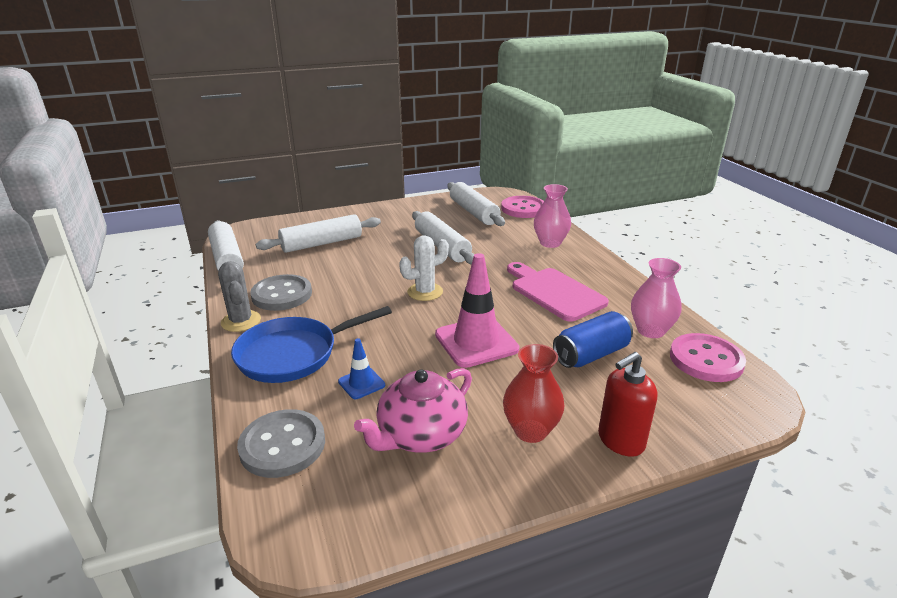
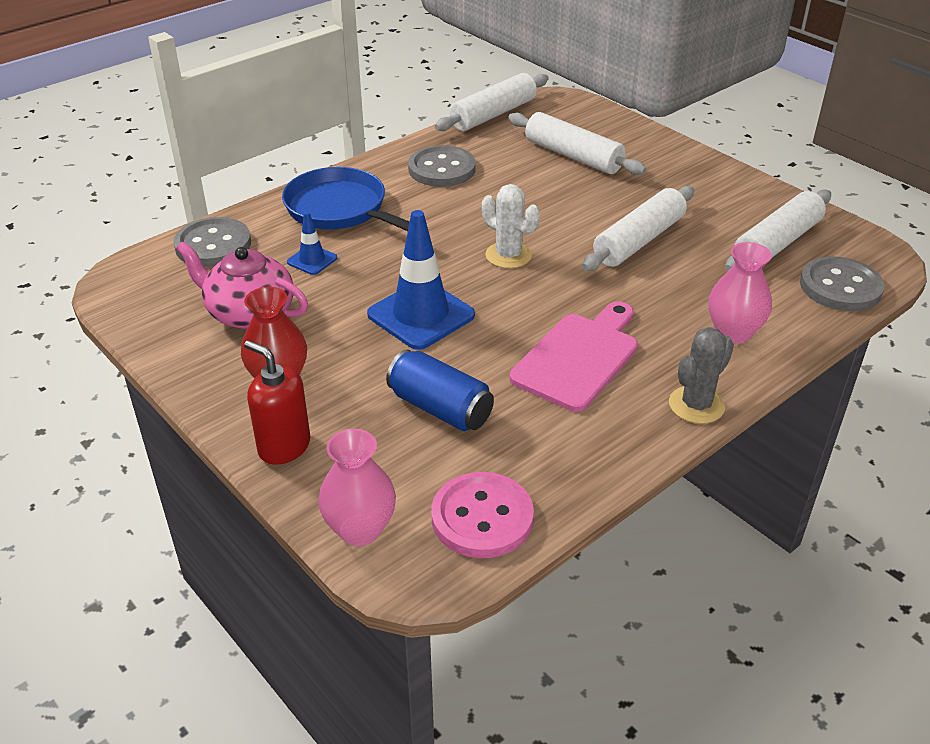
camera: 70 degrees right, 10 degrees up
grey cactus [218,261,261,332] -> grey cactus moved to [669,327,734,424]
pink traffic cone [435,253,519,368] -> blue traffic cone [367,210,475,350]
pink button [501,196,544,218] -> grey button [800,256,884,311]
pink vase [631,258,681,338] -> pink vase moved to [318,429,396,546]

